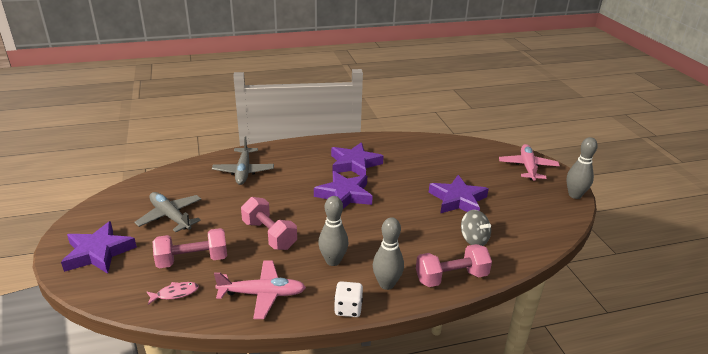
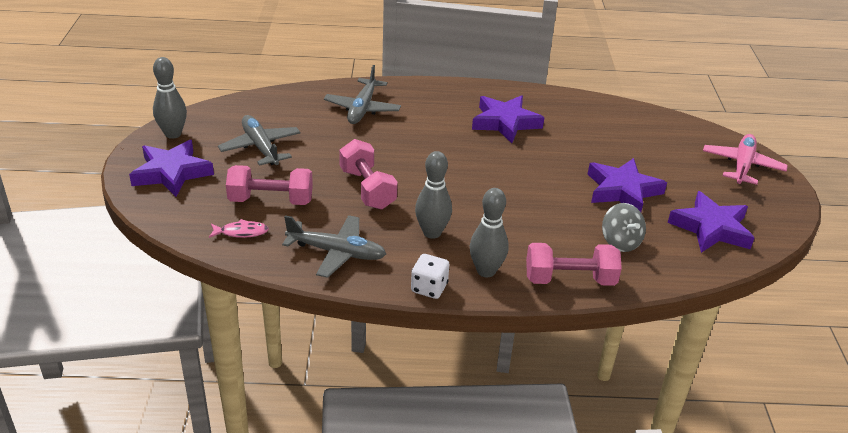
camera: 15 degrees right, 5 degrees up
pink plane [214,261,306,319] -> grey plane [282,215,386,278]
purple star [314,171,373,209] -> purple star moved to [668,191,755,253]
grey bowling pin [566,137,598,199] -> grey bowling pin moved to [153,57,187,139]

